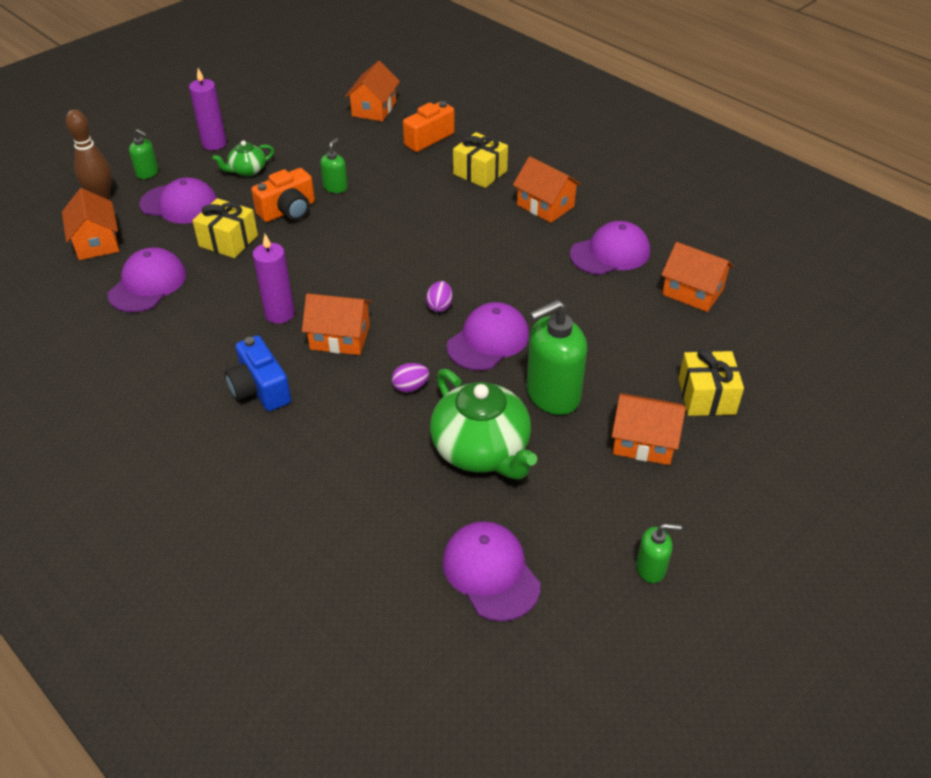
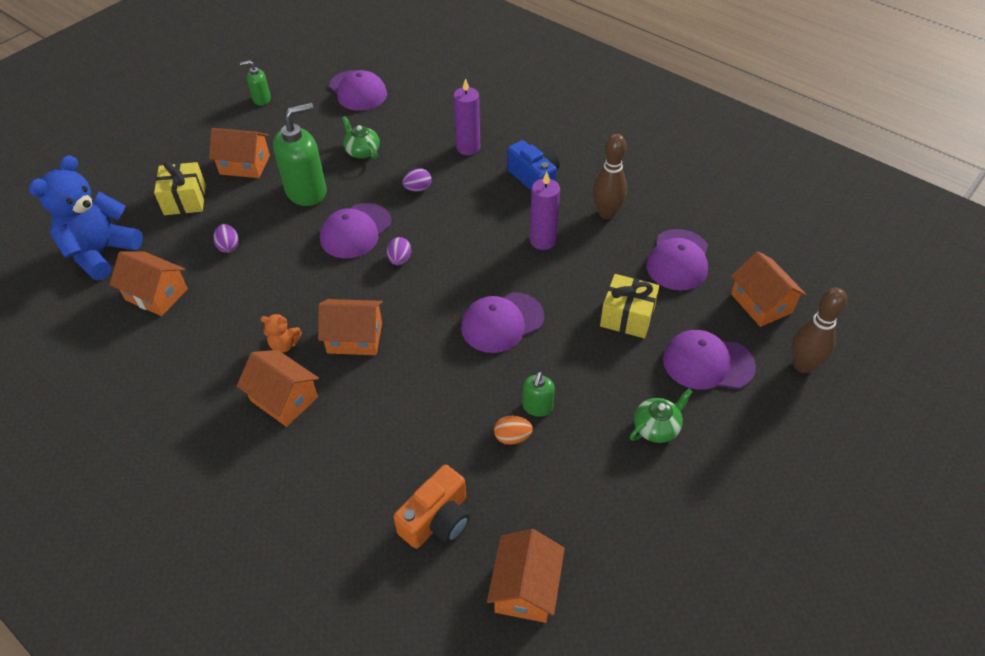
camera: 175 degrees right, 5 degrees up
green soap dispenser [129,129,159,179] -> none
purple candle [189,68,227,150] -> purple candle moved to [453,78,480,155]
orange camera [251,168,315,222] -> none
orange house [302,293,372,355] -> orange house moved to [318,299,383,355]
green teapot [430,369,537,480] -> green teapot [342,116,380,159], size x0.51
yellow gift [453,132,508,188] -> none
purple cap [570,221,650,275] -> purple cap moved to [461,292,544,353]
none -> blue teddy bear [29,155,143,280]
none -> purple egg [213,224,239,253]
none -> orange teddy bear [261,314,302,353]
none -> orange egg [494,416,533,445]
none -> brown bowling pin [593,134,627,219]

